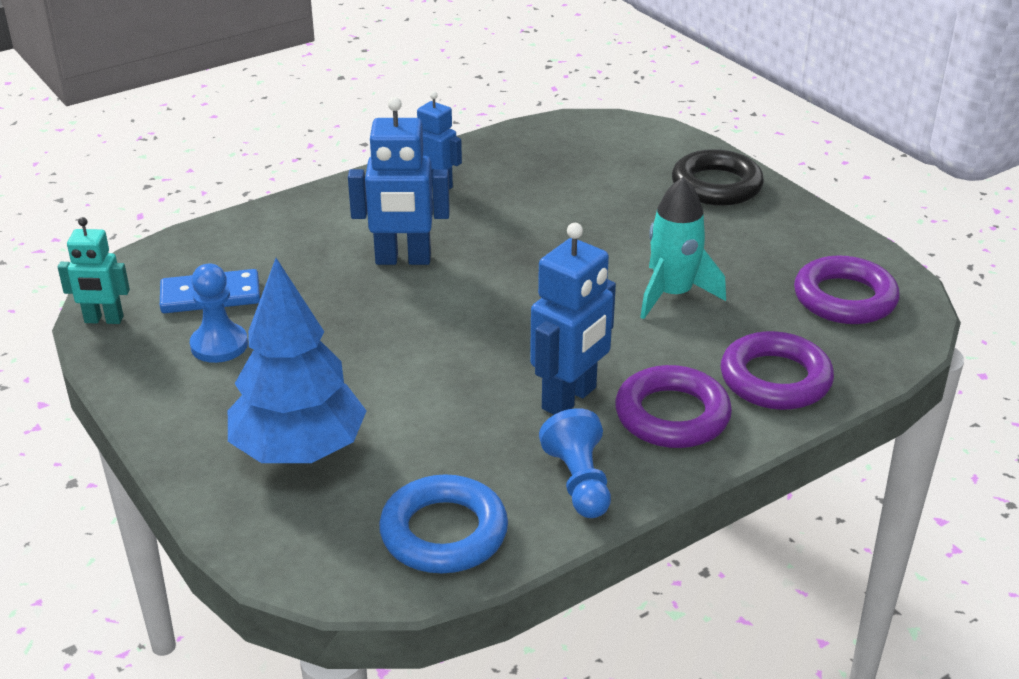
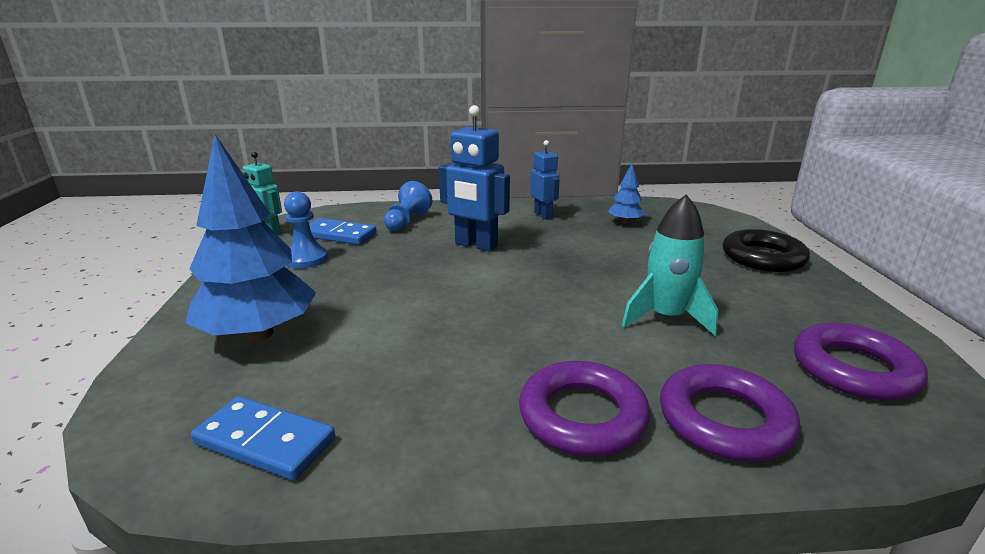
camera: 30 degrees right, 10 degrees down
blue ring [379,475,508,573] -> blue domino [191,396,335,480]
blue robot [530,223,616,415] -> none
blue pawn [539,408,611,518] -> blue pawn moved to [384,181,432,231]
none -> blue tree [608,163,645,224]

